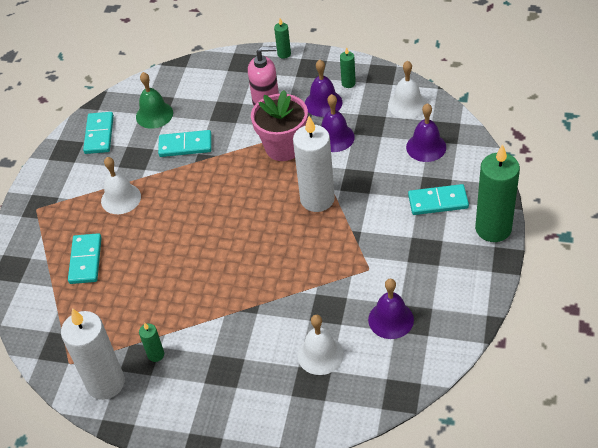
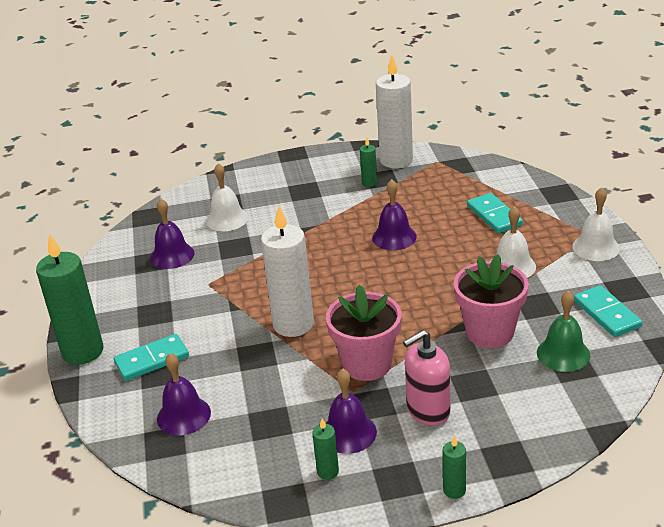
camera: 155 degrees right, 15 degrees down
turquoise domino [158,130,212,157] -> pink flower pot [454,254,529,348]
purple bell [321,94,355,152] -> purple bell moved to [372,179,417,250]
white bell [388,61,427,119] -> white bell moved to [572,187,620,261]

